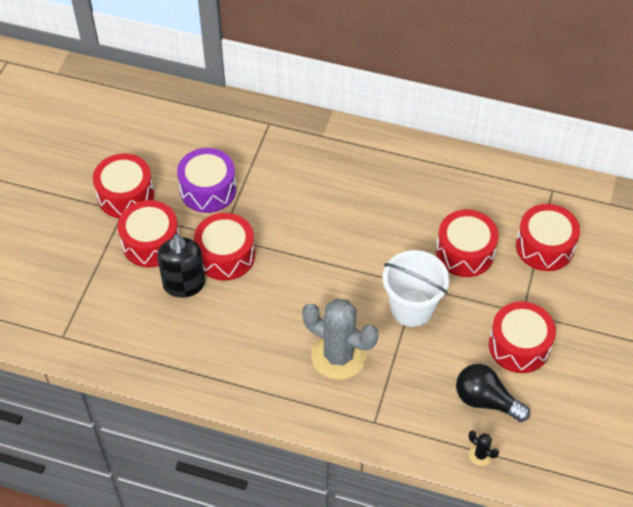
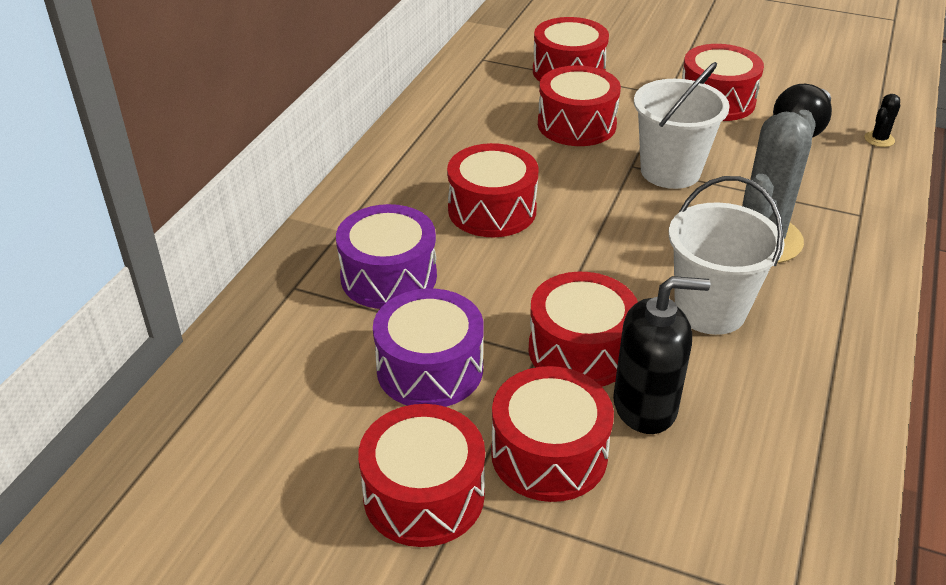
camera: 85 degrees left, 15 degrees down
none -> purple drum [336,204,437,309]
none -> red drum [447,143,539,237]
none -> white bucket [669,176,785,335]

